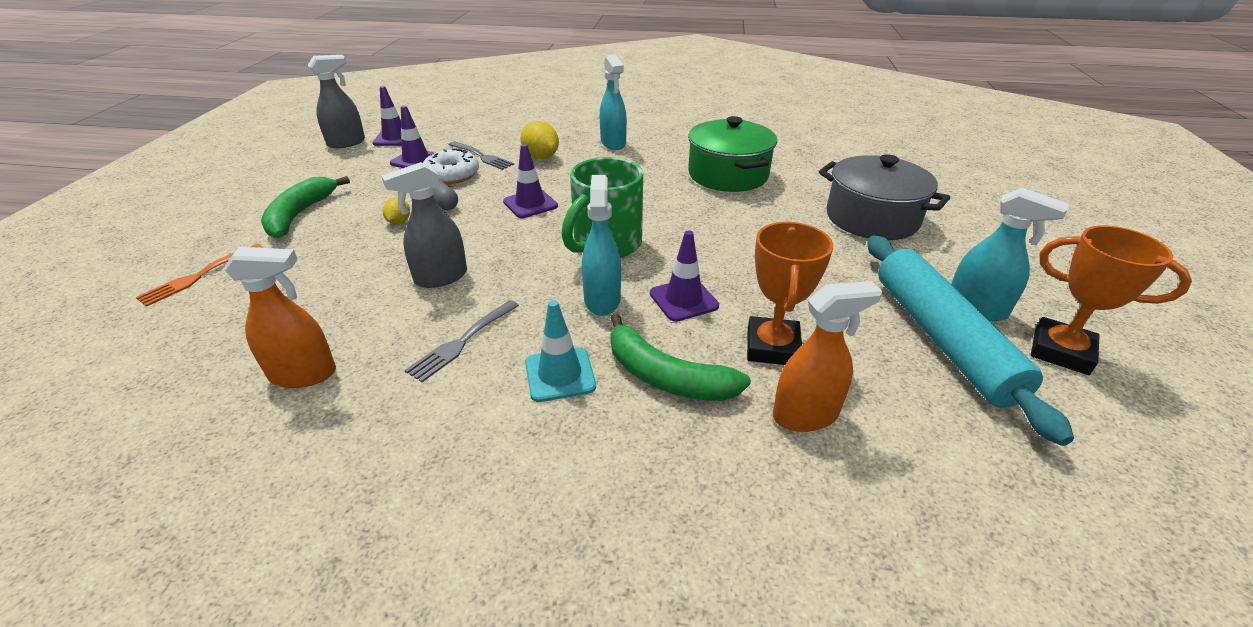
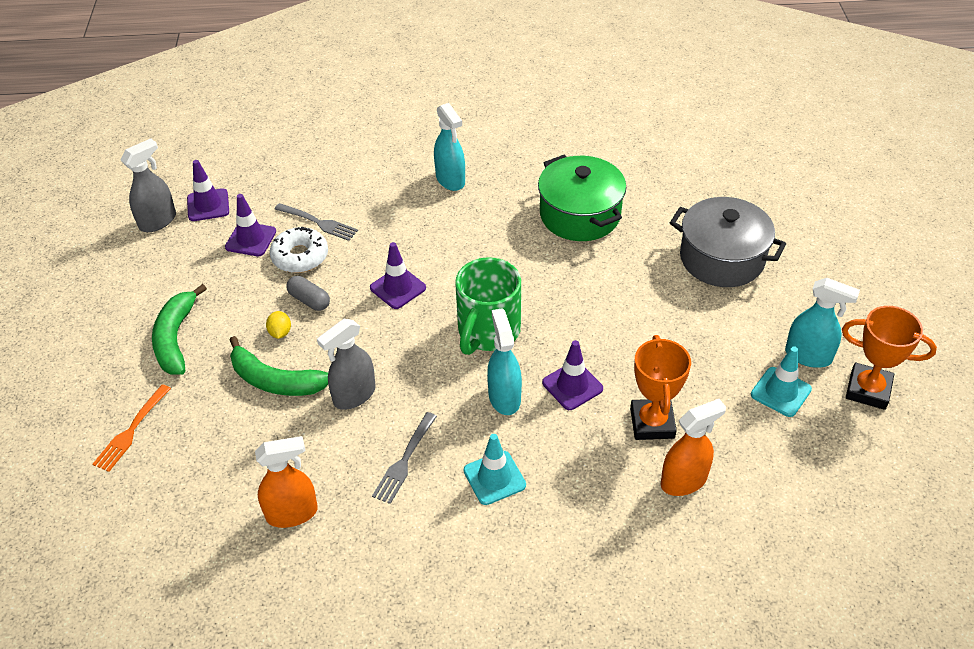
camera: 10 degrees left, 10 degrees up
yellow lemon [520,121,559,159] -> none
green banana [610,313,751,401] -> green banana moved to [230,336,328,396]
turquoise rolling pin [868,236,1074,446] -> turquoise traffic cone [751,346,812,417]

